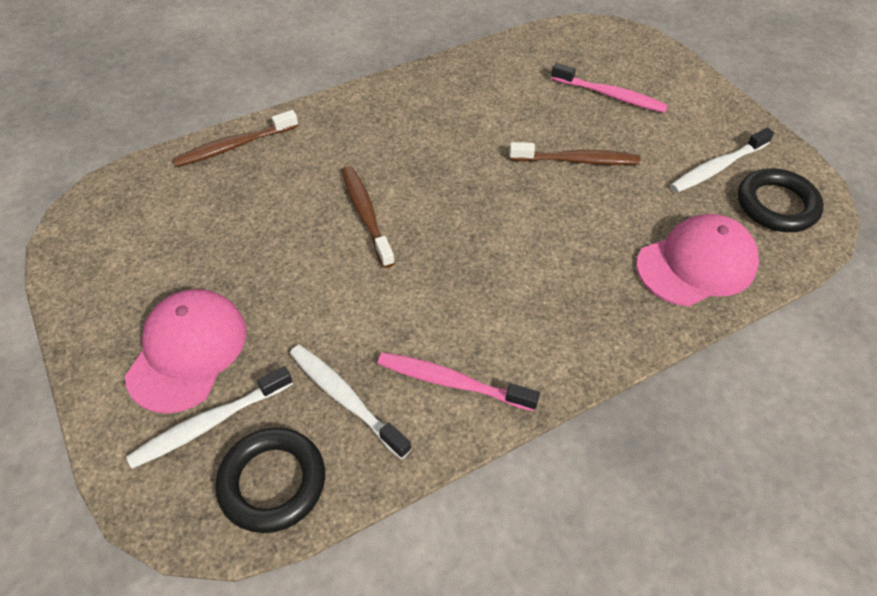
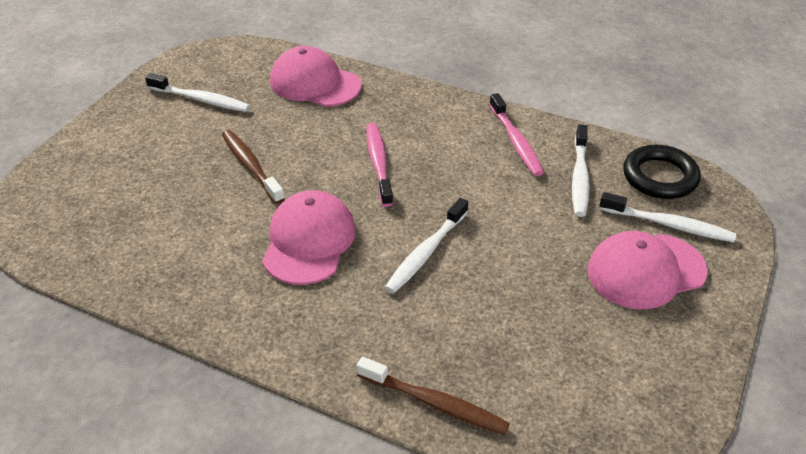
camera: 125 degrees left, 10 degrees down
brown toothbrush [342,166,395,268] -> white toothbrush [384,198,468,294]
pink toothbrush [551,63,668,113] -> pink toothbrush moved to [366,123,393,207]
black ring [738,168,824,232] -> none
none -> pink cap [262,190,356,285]

